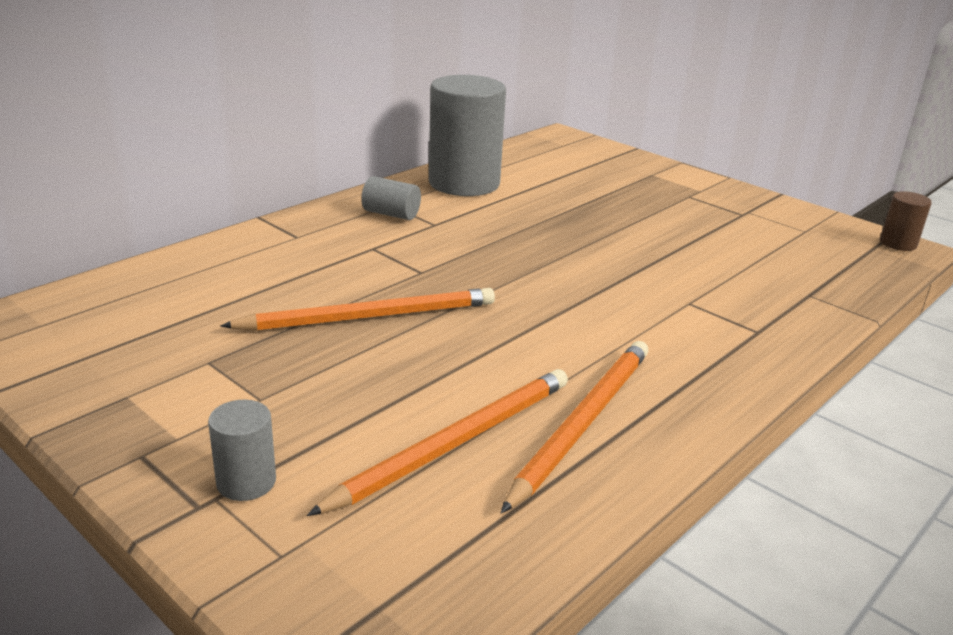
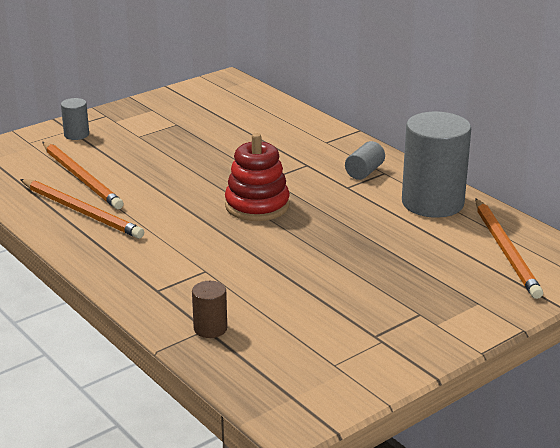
camera: 100 degrees right, 0 degrees up
orange pencil [221,288,495,331] -> orange pencil moved to [475,198,543,299]
brown cylinder [880,191,932,251] -> brown cylinder moved to [192,281,227,338]
none -> red stacking toy [225,133,290,221]

